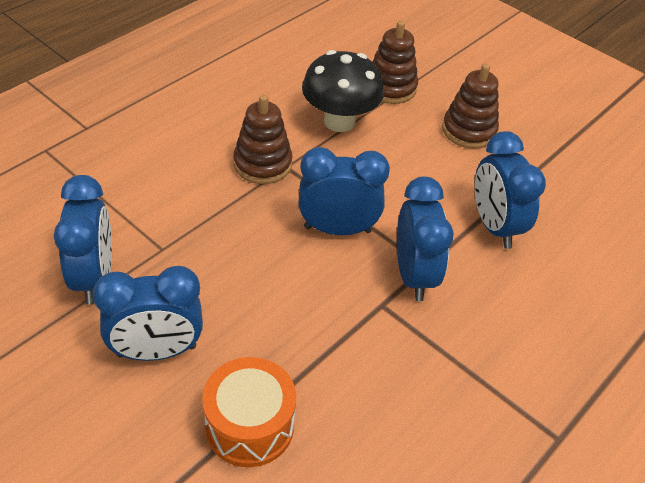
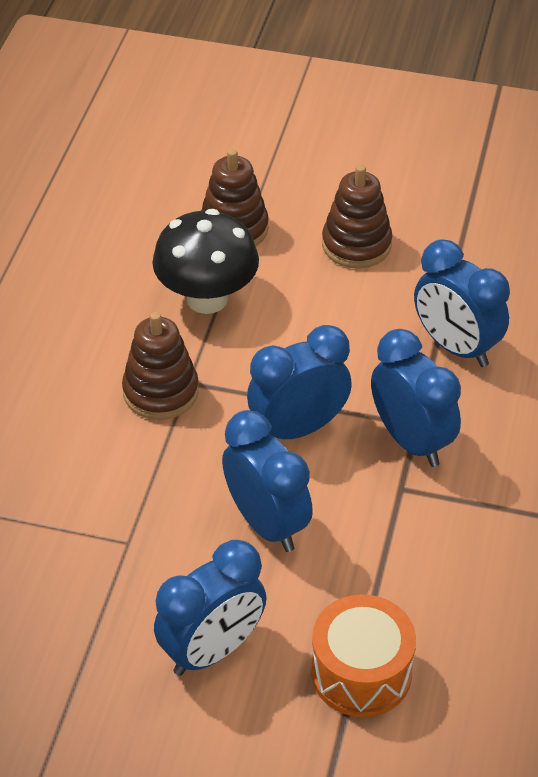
camera: 25 degrees left, 0 degrees up
blue clock [54,175,112,304] -> blue clock moved to [222,410,313,552]

